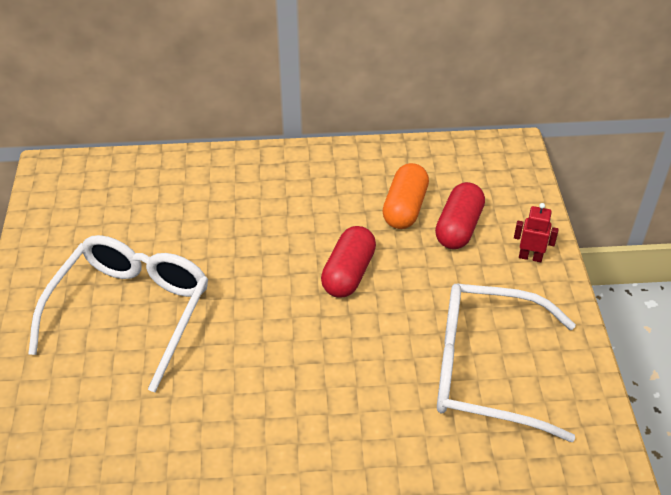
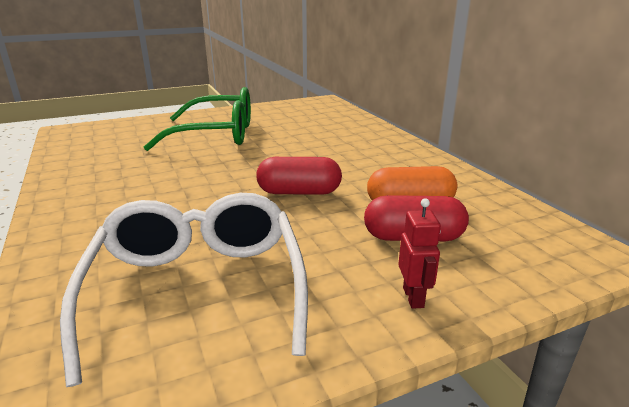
camera: 70 degrees right, 20 degrees down
white glasses [28,235,208,392] -> green glasses [144,87,251,151]

